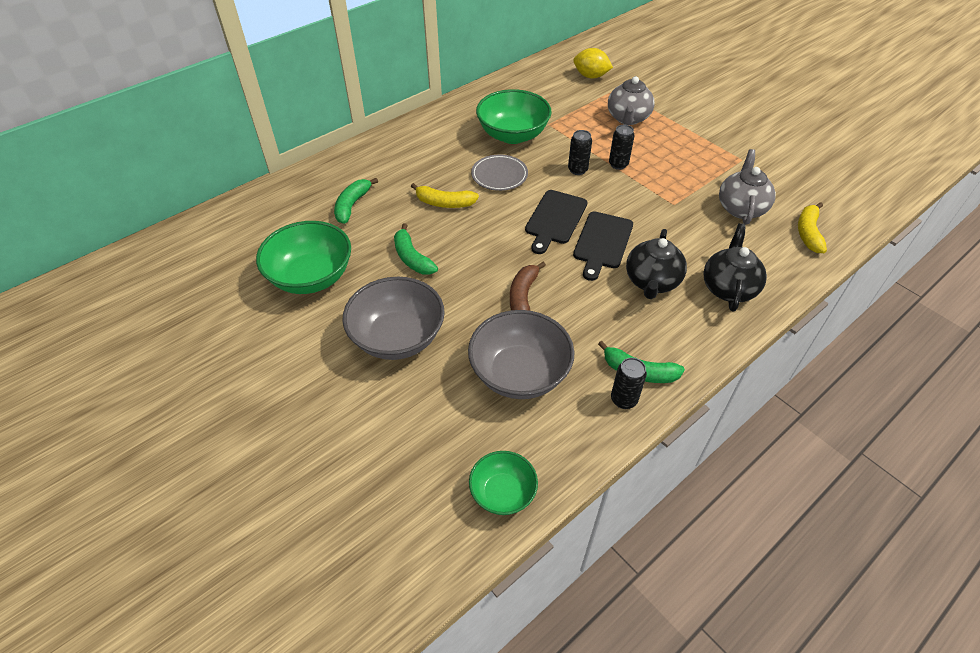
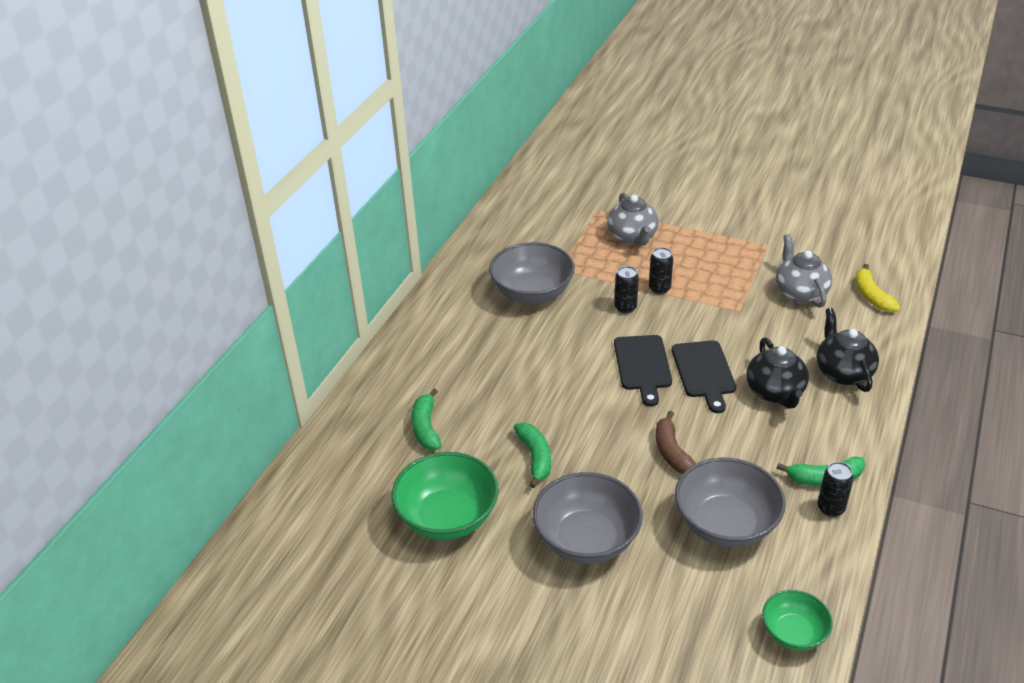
camera: 25 degrees left, 10 degrees down
green banana [394,223,438,275] -> green banana turned 135 degrees counterclockwise [514,423,551,488]
yellow banana [411,183,479,208] -> none
grey plate [471,155,528,191] -> none
green bowl [476,89,552,144] -> grey bowl [489,242,575,304]
yellow lemon [573,48,613,78] -> none

